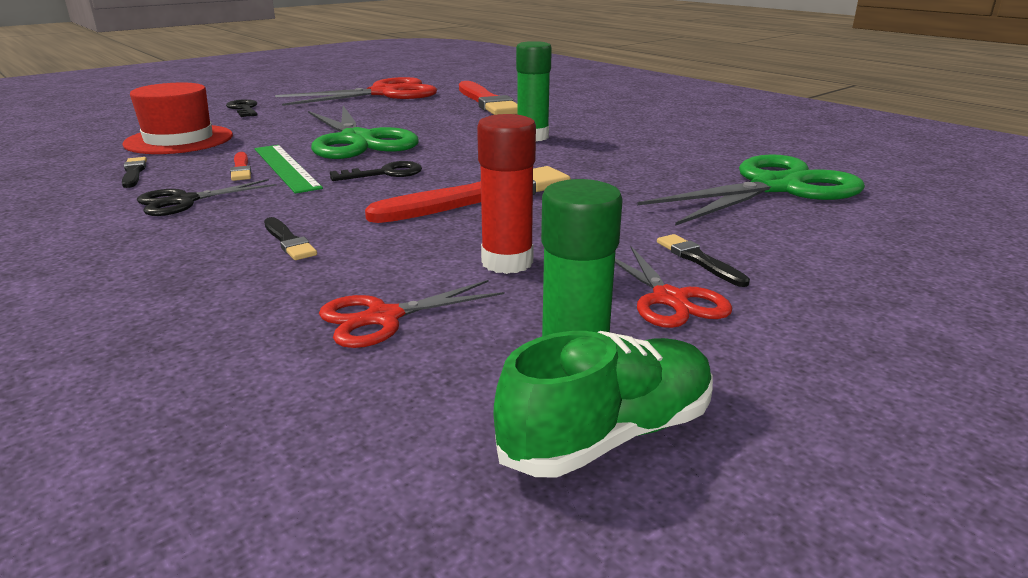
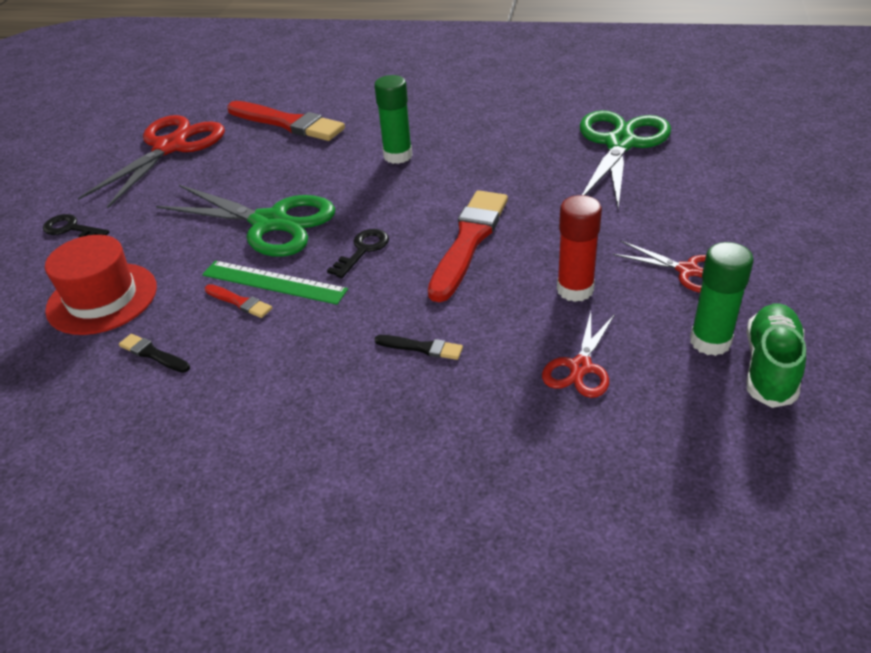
camera: 35 degrees left, 15 degrees up
black scissors [137,179,276,216] -> none
black brush [657,234,750,287] -> none

